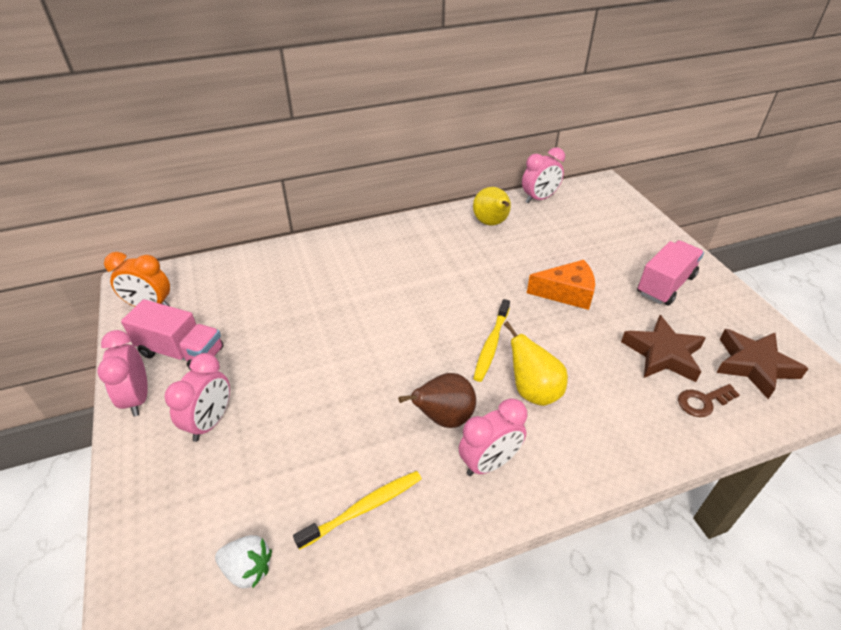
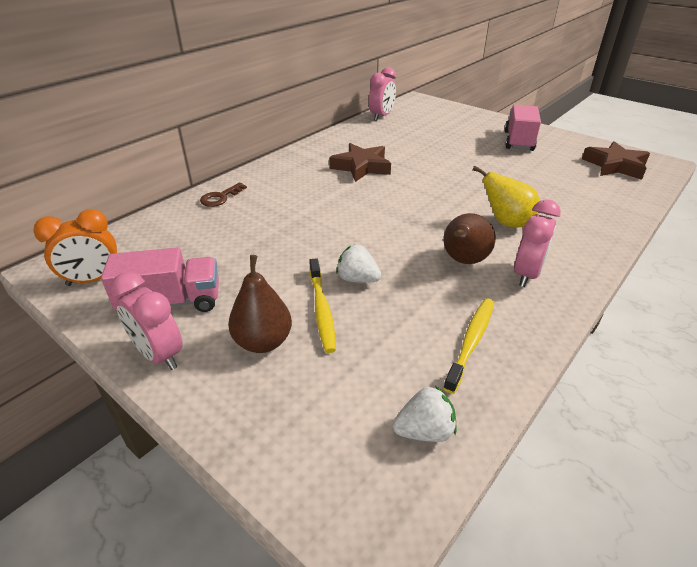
camera: 30 degrees left, 5 degrees down
pink clock [165,353,230,442] -> brown pear [228,255,292,353]
yellow pear [473,187,511,226] -> none
yellow toothbrush [473,299,510,382] -> yellow toothbrush moved to [309,258,336,353]
orange cheese [527,260,595,310] -> none
brown star [621,315,706,382] -> brown star moved to [329,143,391,182]
brown key [678,384,740,417] -> brown key moved to [200,183,247,207]
none -> white strawberry [336,245,381,283]

